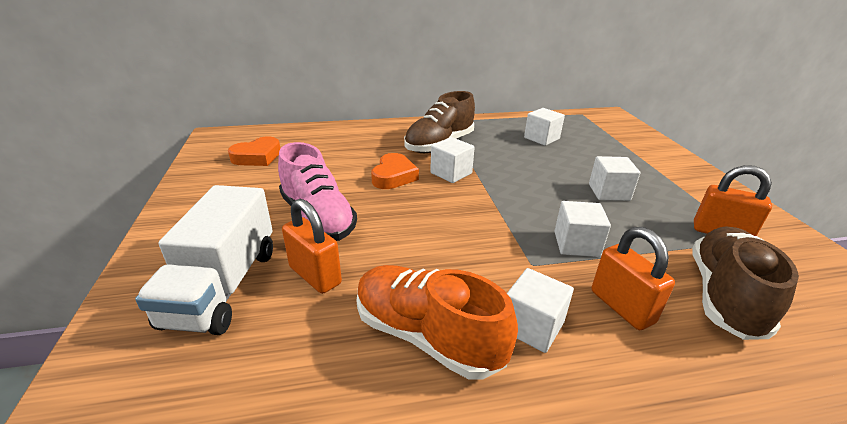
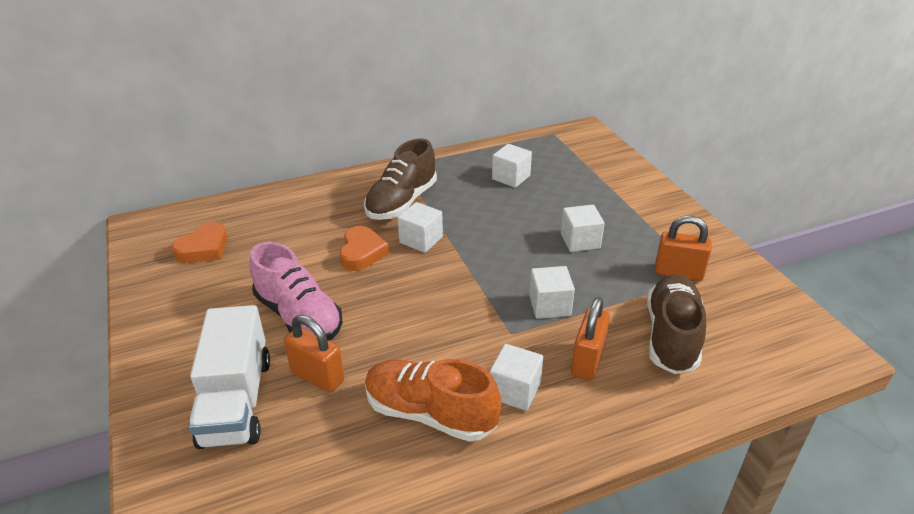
camera: 10 degrees left, 5 degrees up
orange padlock [591,227,675,330] -> orange padlock turned 60 degrees clockwise [571,297,610,380]

